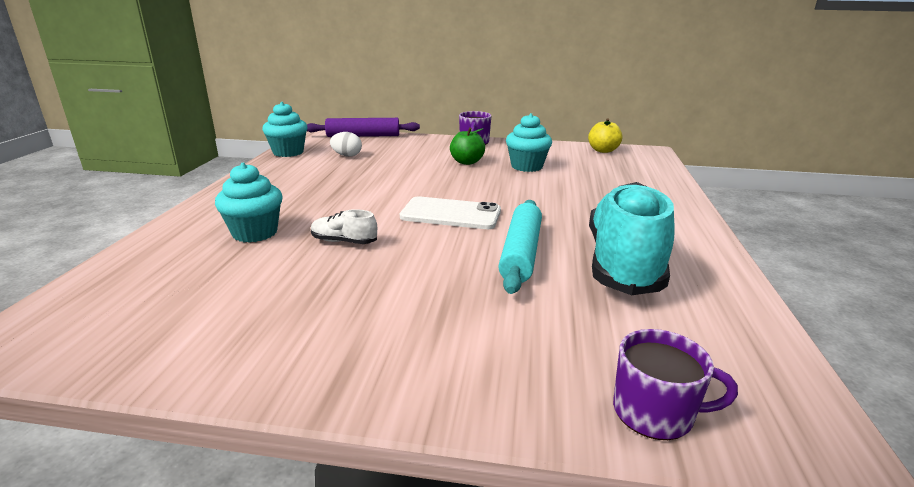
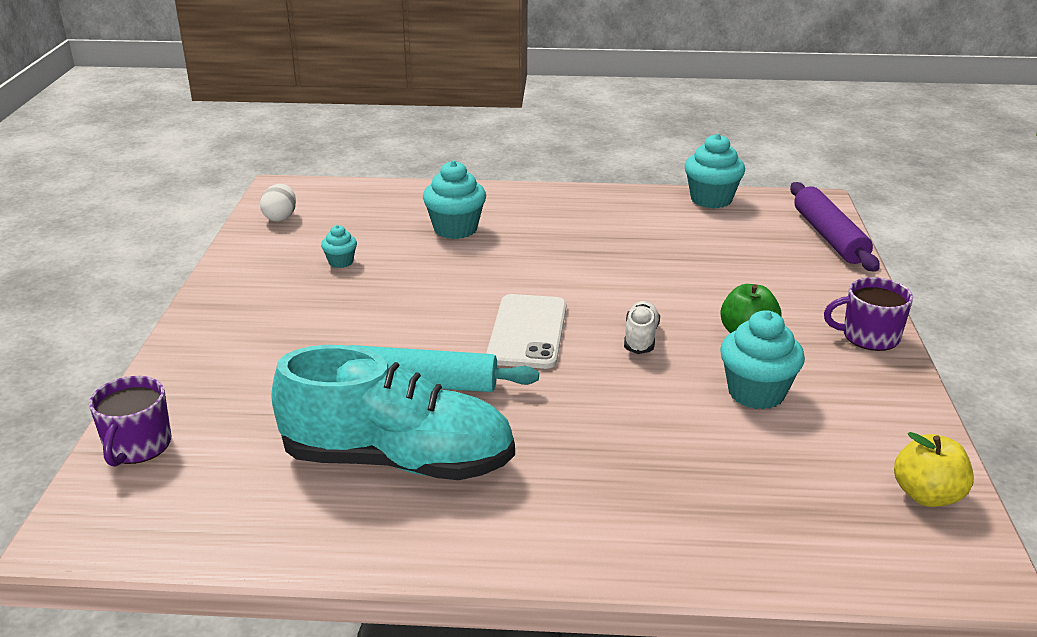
camera: 85 degrees right, 5 degrees up
white shoe [311,209,377,244] -> white shoe moved to [624,301,660,354]
white egg [330,132,362,157] -> white egg moved to [260,184,296,221]
none -> turquoise cupcake [321,225,357,268]

